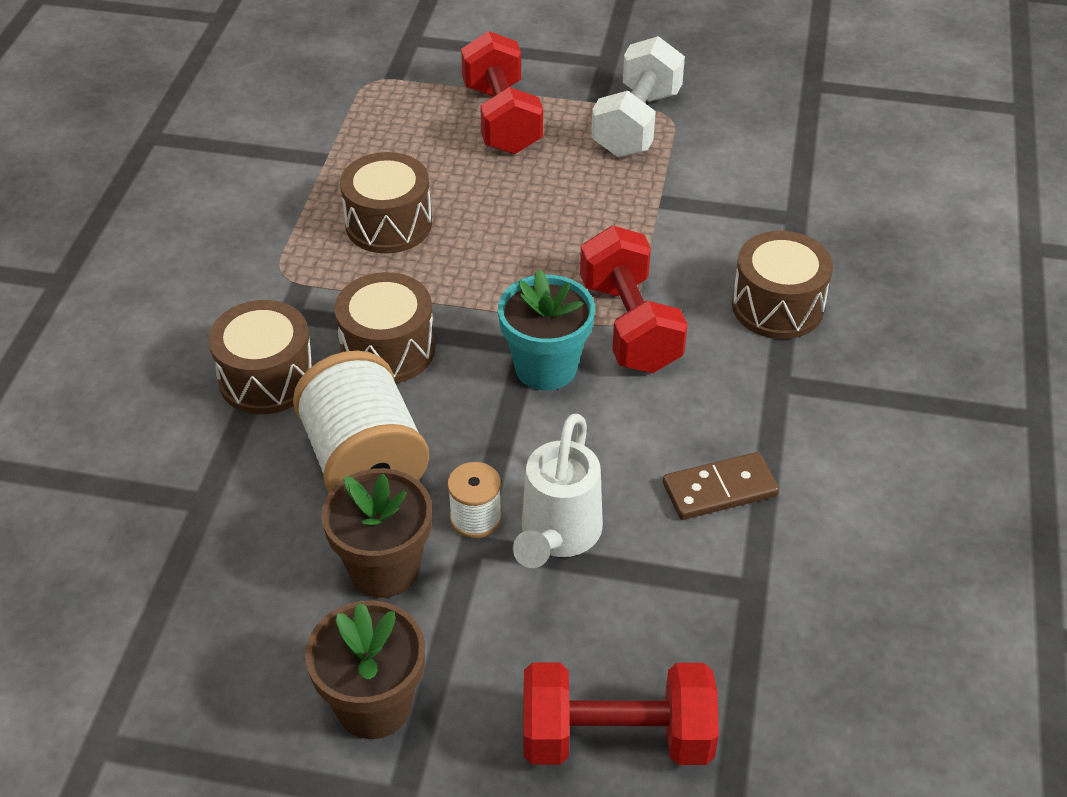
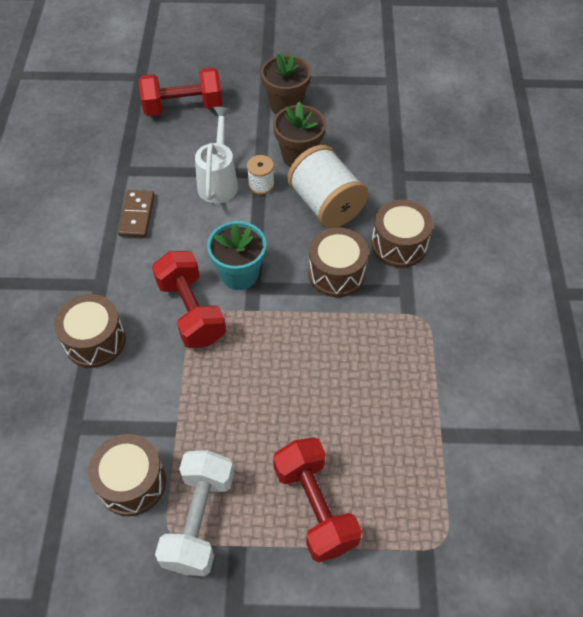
camera: 170 degrees right, 10 degrees up
brown drum [340,152,432,254] -> brown drum moved to [88,434,166,516]
brown domino [663,452,779,520] -> brown domino turned 60 degrees counterclockwise [118,190,155,237]

